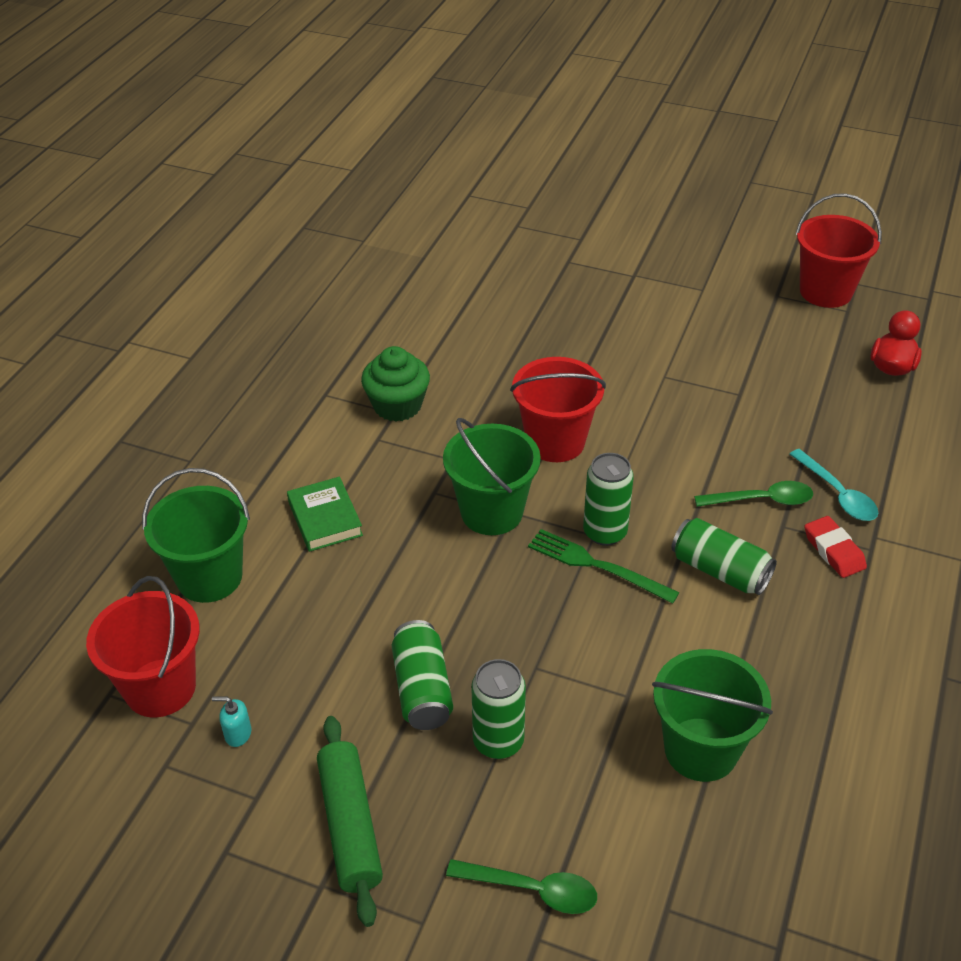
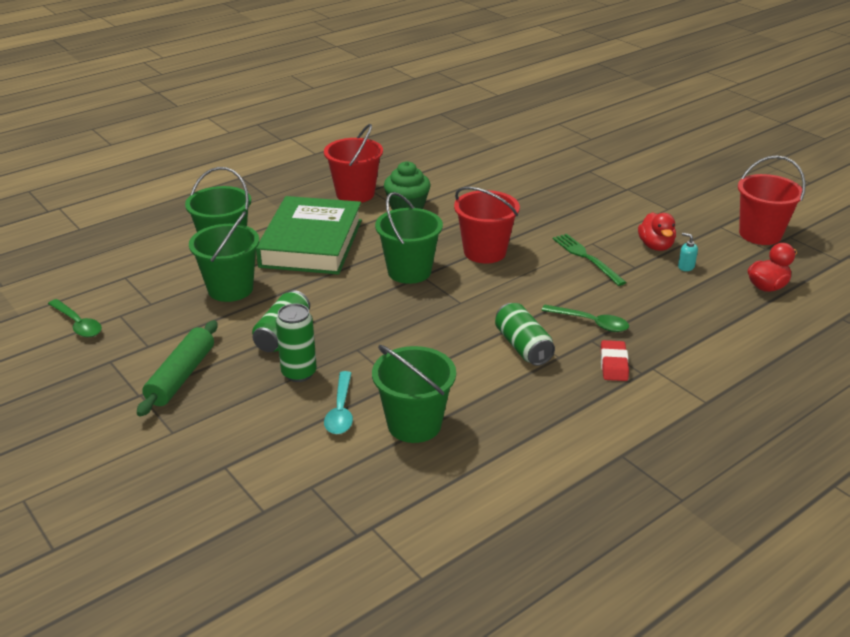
camera: 30 degrees right, 10 degrees down
red bucket [86,576,200,717] -> red bucket moved to [324,124,383,203]
turquoise soap dispenser [212,697,251,747] -> turquoise soap dispenser moved to [678,233,698,271]
green book [287,477,363,552] -> green book [256,196,362,275], size x2.15
green spoon [446,859,597,914] -> green spoon moved to [48,299,102,337]
green fork [528,529,680,604] -> green fork moved to [553,234,627,286]
green can [583,453,634,546] -> none
turquoise spoon [790,449,878,521] -> turquoise spoon moved to [324,371,353,434]
none -> green bucket [189,211,259,302]
none -> red duck [638,212,676,251]

